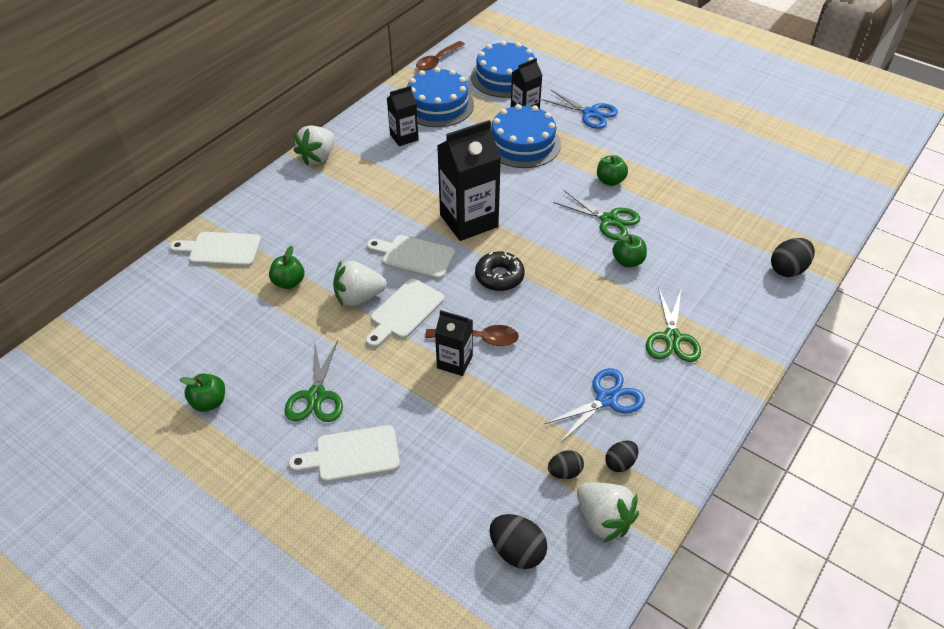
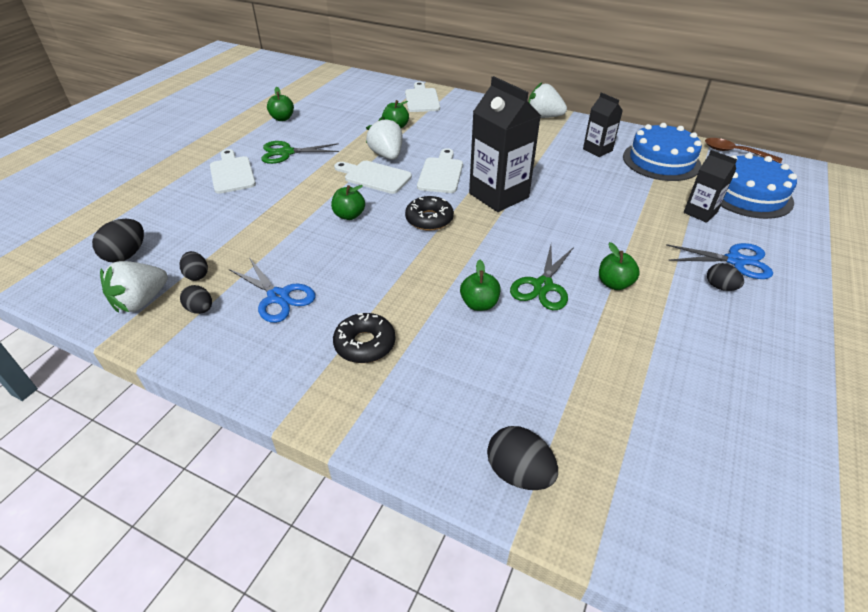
camera: 80 degrees right, 5 degrees down
brown spoon [425,325,519,346] -> green apple [331,185,365,220]
black carton [435,310,473,376] -> none
blue cake [491,104,561,168] -> none
blue scissors [542,90,618,129] -> blue scissors turned 105 degrees counterclockwise [666,243,773,279]
green scissors [646,287,701,362] -> black donut [333,313,396,363]
none -> black egg [707,263,744,291]

